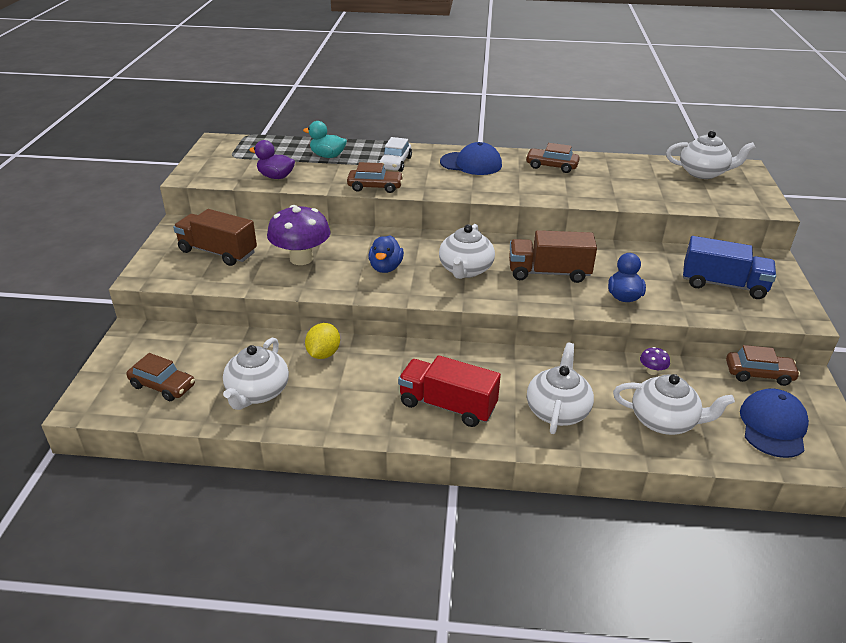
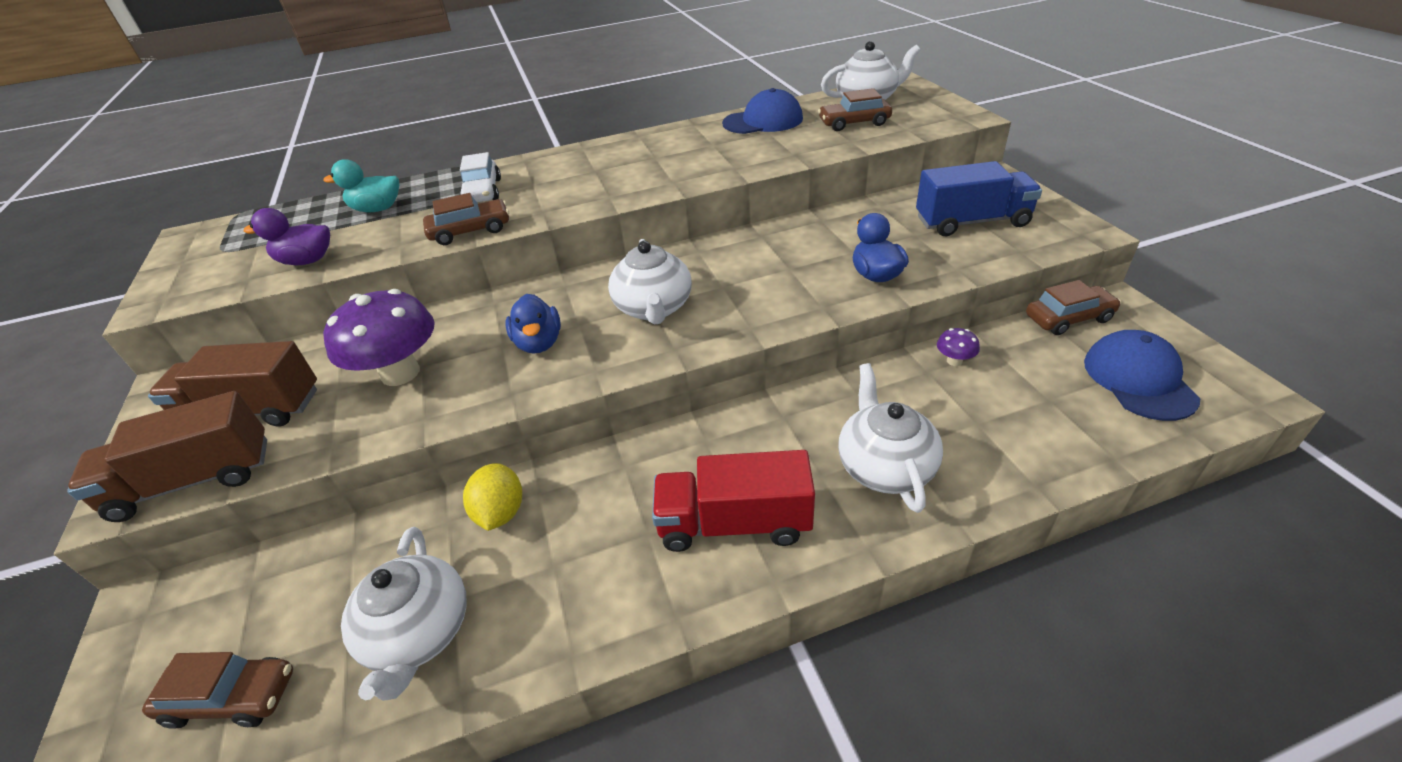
camera: 20 degrees left, 5 degrees up
blue cap [440,142,502,175] -> blue cap moved to [722,88,803,134]
brown truck [509,230,597,283] -> brown truck moved to [67,391,267,522]
brown car [526,143,580,173] -> brown car moved to [818,88,892,131]
white teapot [613,374,735,435] -> none

